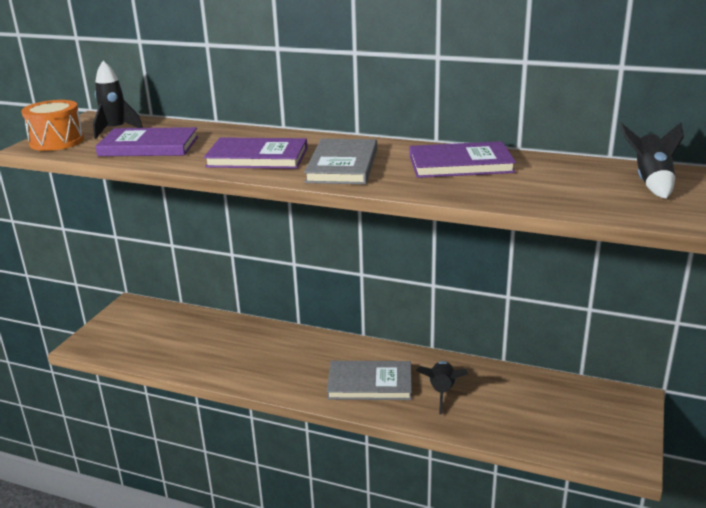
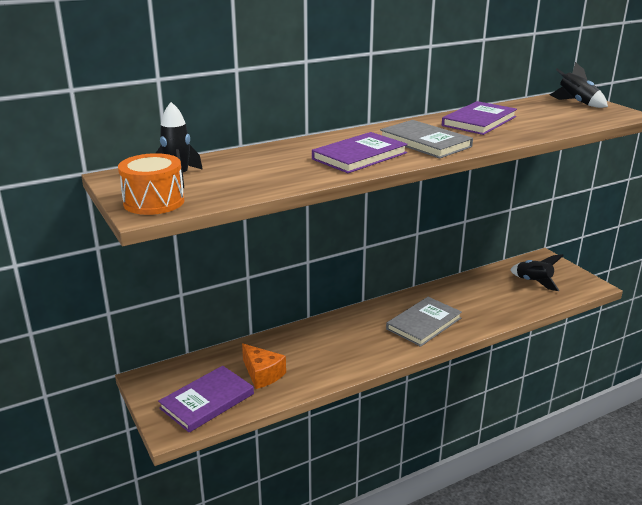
camera: 50 degrees left, 0 degrees up
purple book [95,127,198,156] -> purple book moved to [158,366,254,433]
black rocket [416,361,468,414] -> black rocket moved to [510,254,564,291]
none -> orange cheese [242,343,286,389]

